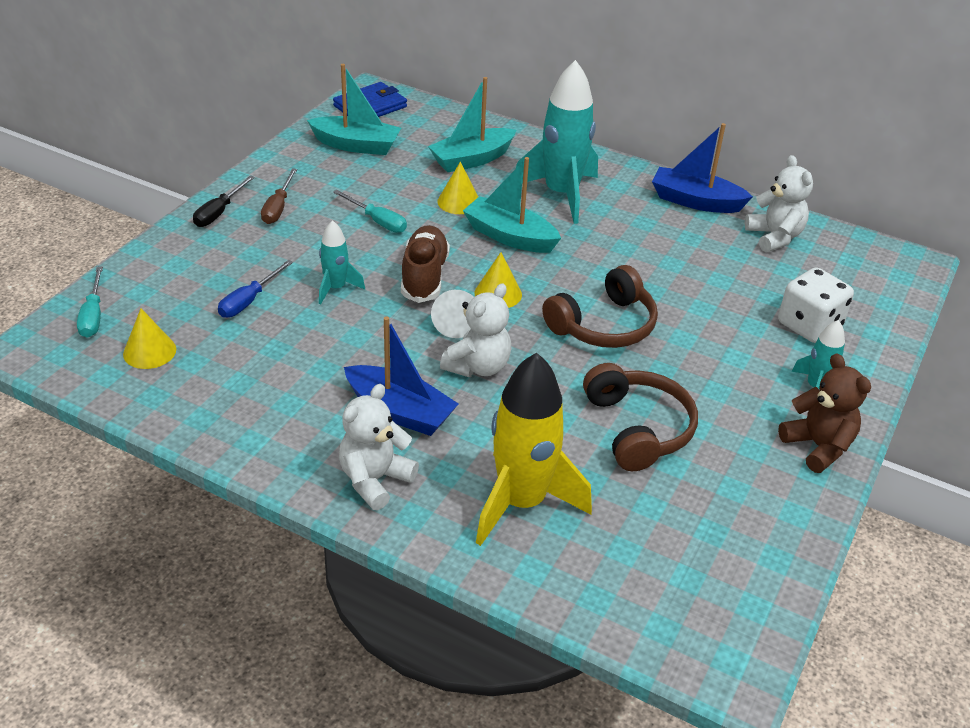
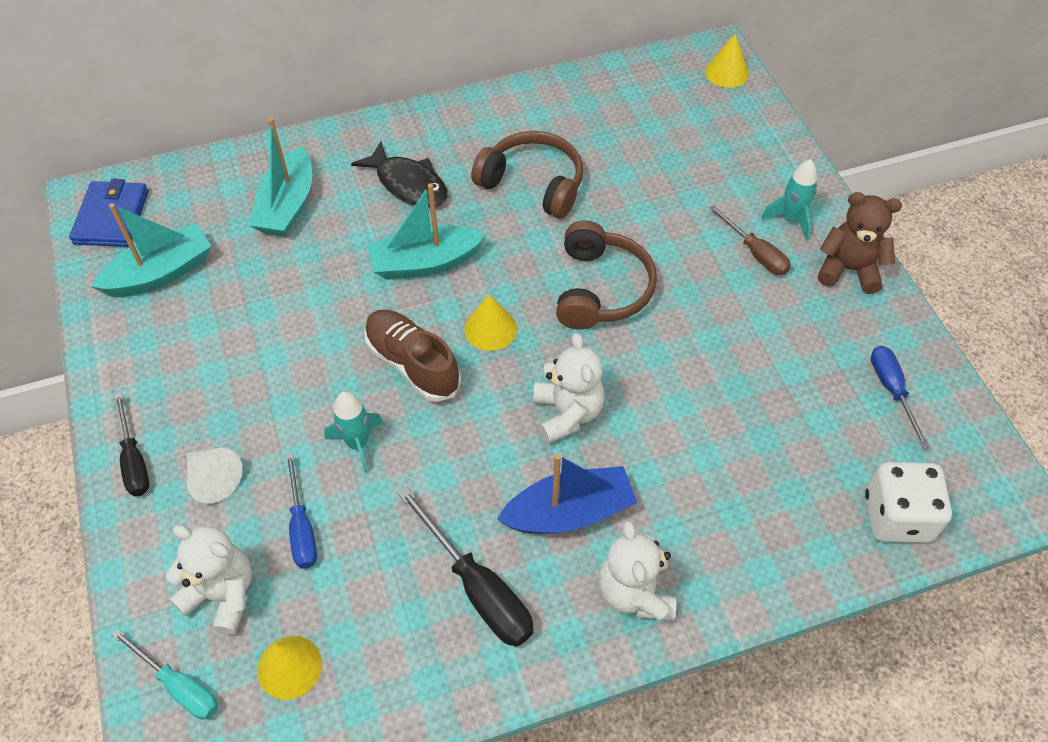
camera: 45 degrees left, 15 degrees up
brown screwdriver [261,168,297,224] -> brown screwdriver moved to [709,205,791,275]
turquoise screwdriver [333,190,407,233] -> none
white cone [431,290,474,338] -> white cone moved to [187,448,243,504]
yellow cone [437,162,478,214] -> yellow cone moved to [705,34,749,88]
yellow rocket [476,353,592,546] -> none
turquoise rocket [516,60,598,224] -> black fish [351,141,448,208]
brown headphones [583,363,698,471] -> brown headphones moved to [471,131,583,219]
blue boat [652,123,753,213] -> none
white teddy bear [745,155,813,252] -> white teddy bear moved to [166,525,252,635]
white dice [778,267,854,343] -> white dice moved to [865,462,952,543]
none -> black screwdriver [398,487,533,647]
none -> blue screwdriver [871,346,930,449]

